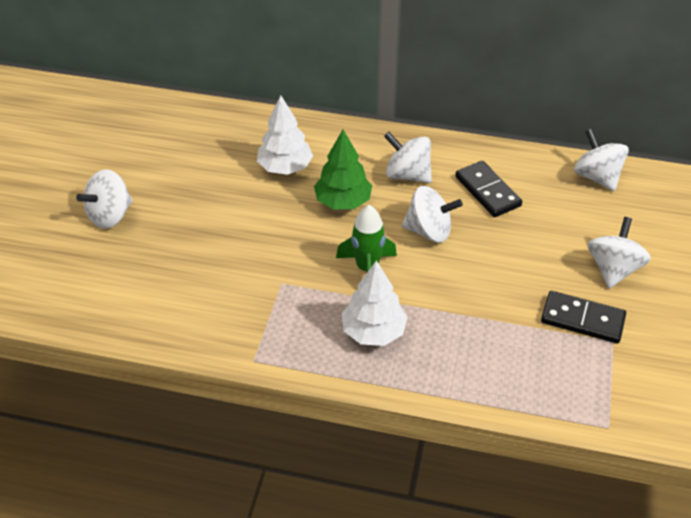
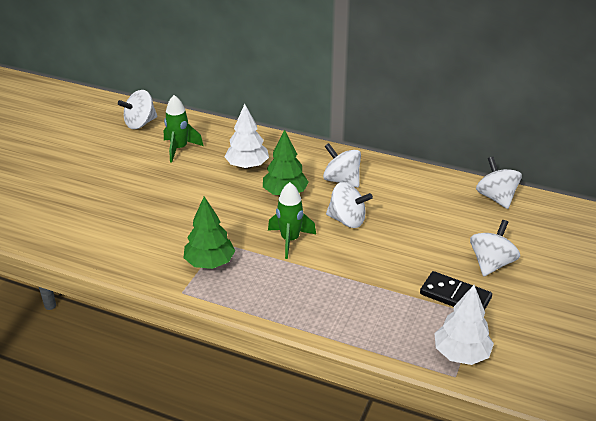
camera: 10 degrees right, 10 degrees down
white spinning top [76,169,133,229] -> white spinning top moved to [118,90,158,129]
white tree [341,260,408,346] -> white tree moved to [435,285,494,365]
black domino [455,161,522,217] -> none
none -> green rocket [164,95,203,163]
none -> green tree [183,197,235,269]

